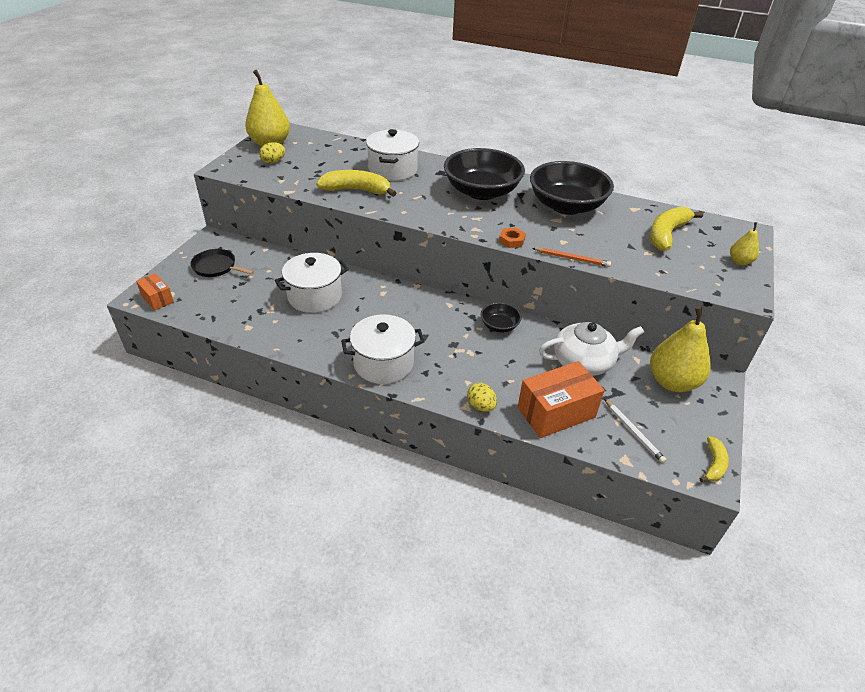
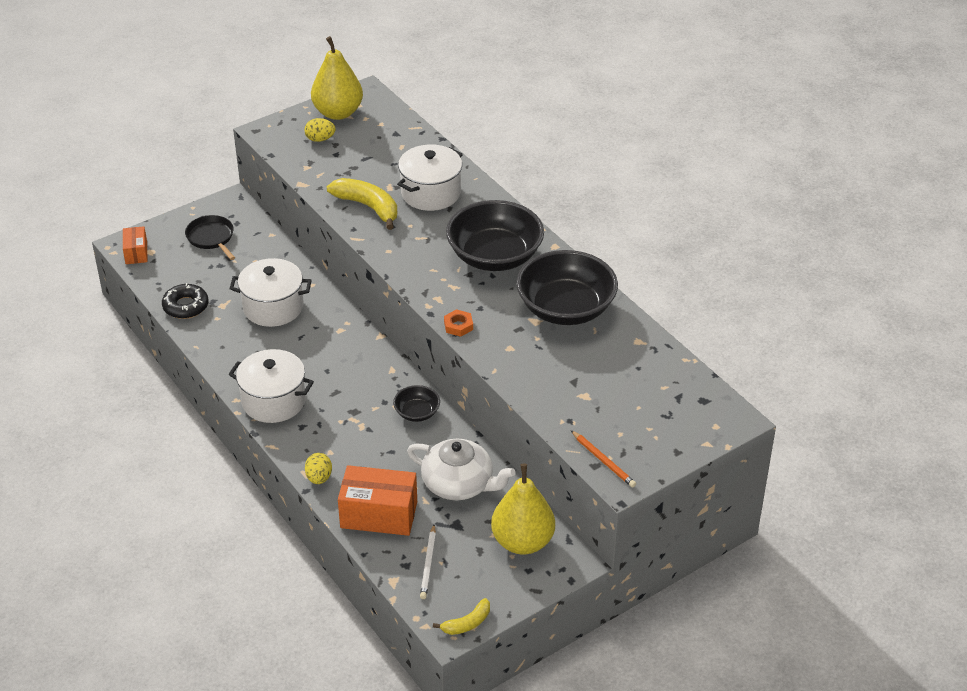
camera: 35 degrees right, 0 degrees up
orange pencil [532,248,611,267] -> orange pencil moved to [571,430,636,487]
yellow banana [650,207,703,251] -> none
yellow pear [730,222,759,265] -> none
none -> black donut [162,283,208,319]

